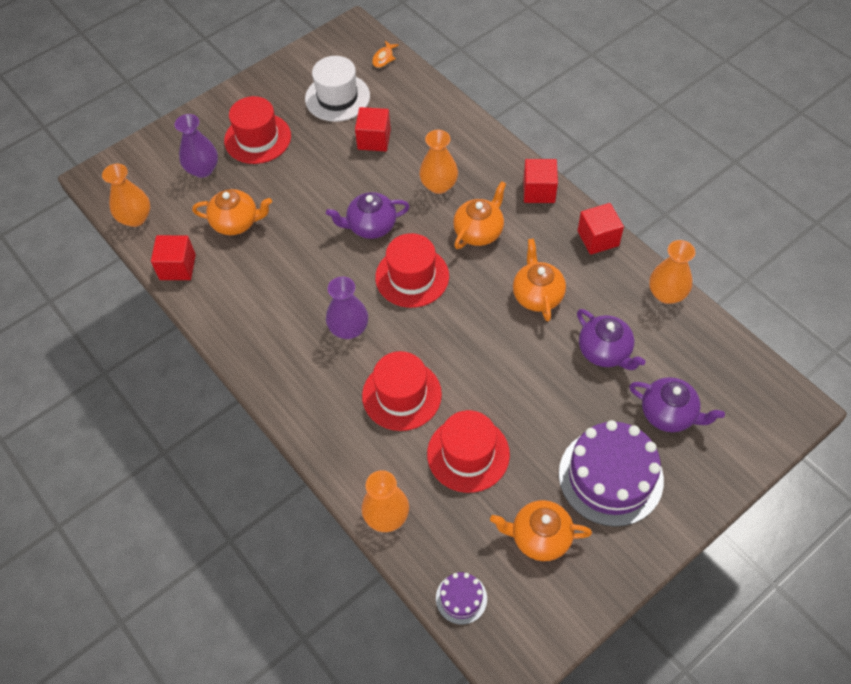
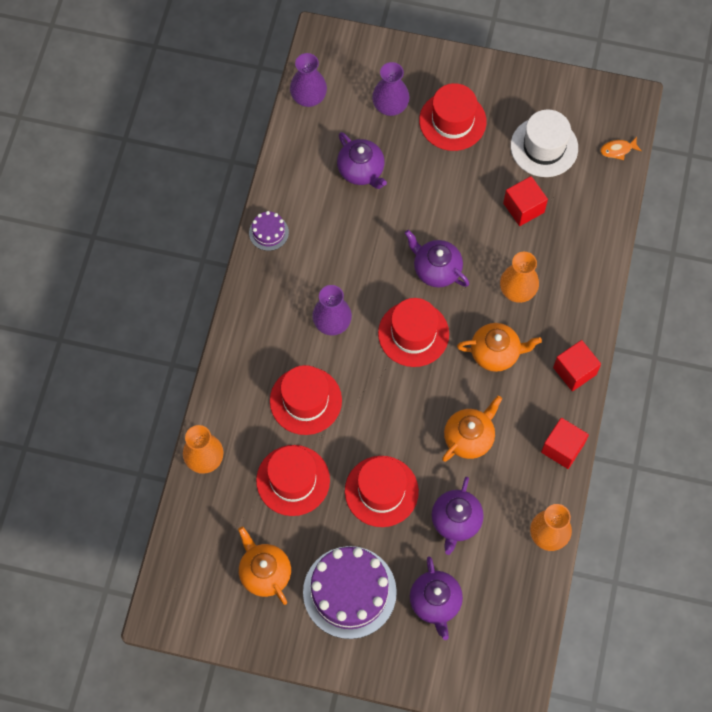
camera: 50 degrees right, 10 degrees up
orange vase [102,164,150,227] -> purple vase [290,53,327,107]
red cube [151,235,196,280] -> none
orange teapot [192,189,272,235] -> purple teapot [337,132,387,189]
purple cake [436,572,487,625] -> purple cake moved to [249,211,289,251]
none -> red hat [345,456,419,527]

